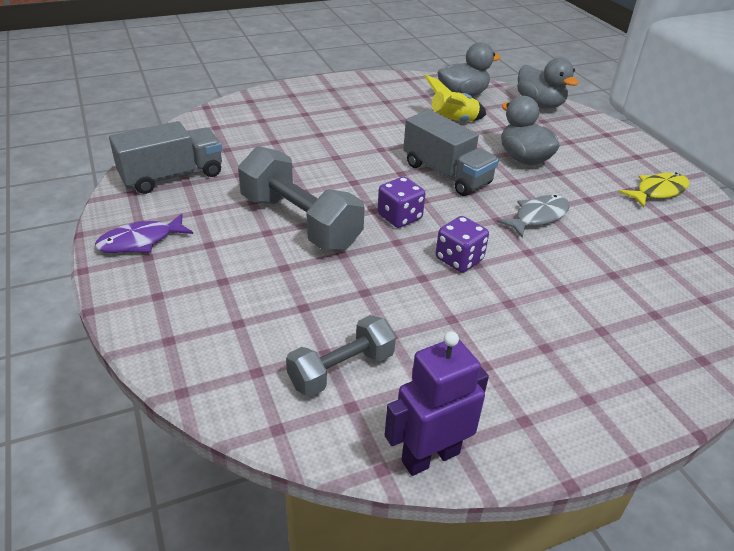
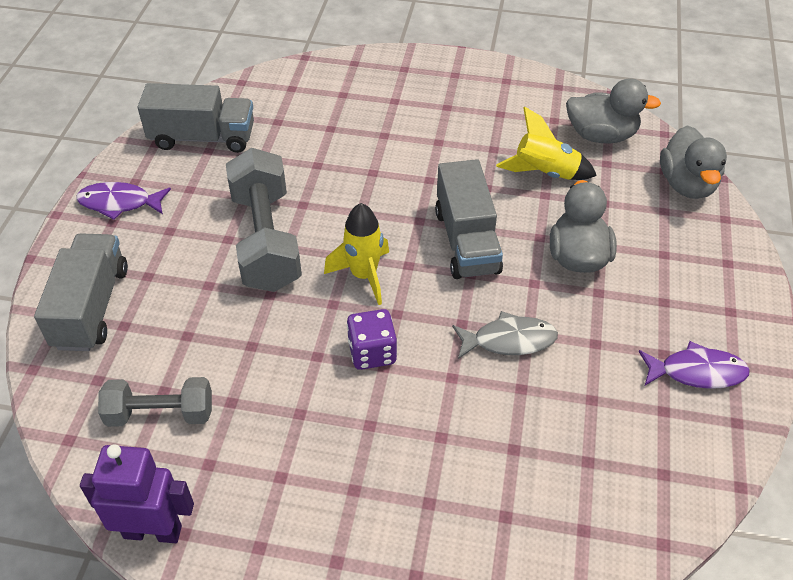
camera: 35 degrees right, 10 degrees up
purple dice [377,177,425,228] -> yellow rocket [324,203,389,305]
yellow fish [619,172,690,208] -> purple fish [639,341,750,389]
none -> grey truck [34,233,128,351]

